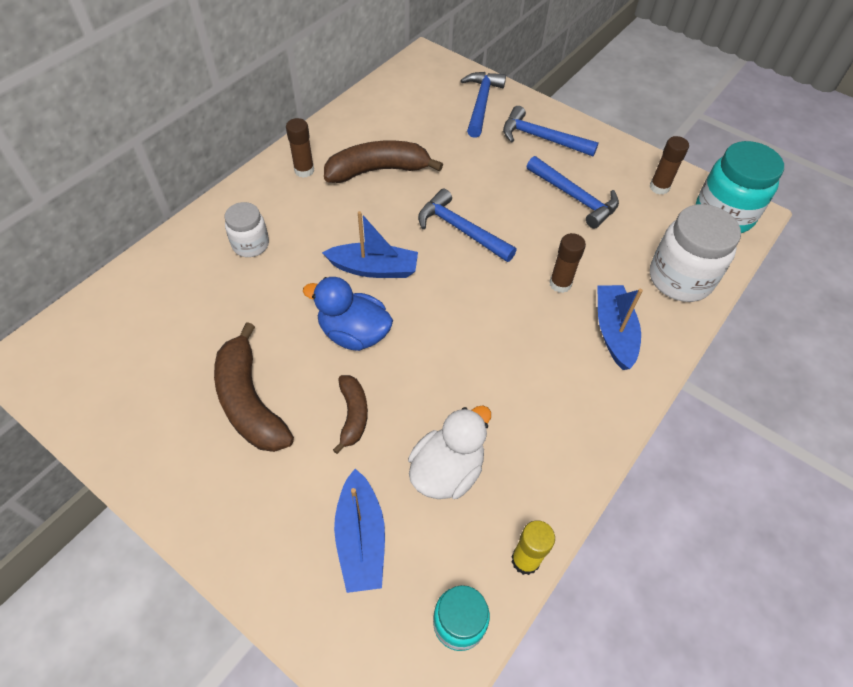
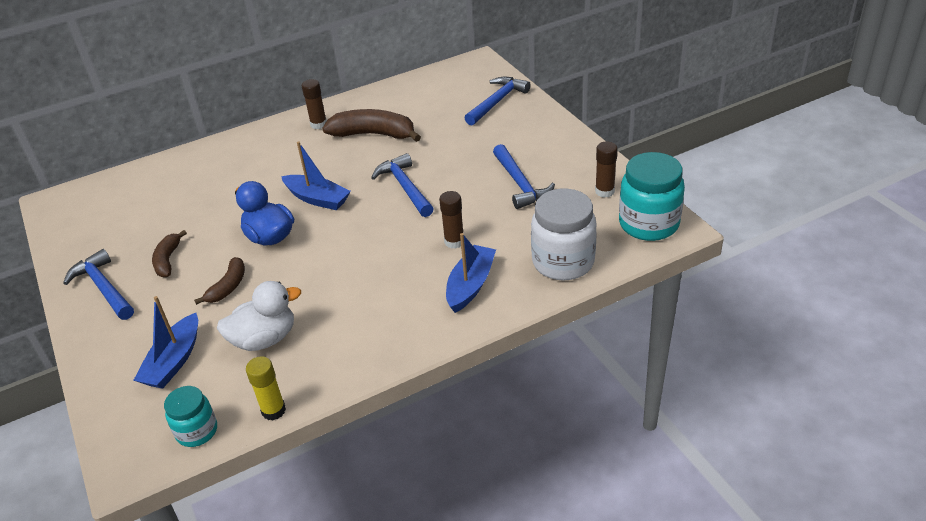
camera: 30 degrees right, 15 degrees down
brown banana [214,322,294,452] -> brown banana [152,230,187,277], size x0.57
white jar [224,202,269,257] -> none
blue hammer [503,106,599,156] -> blue hammer moved to [63,249,134,320]

